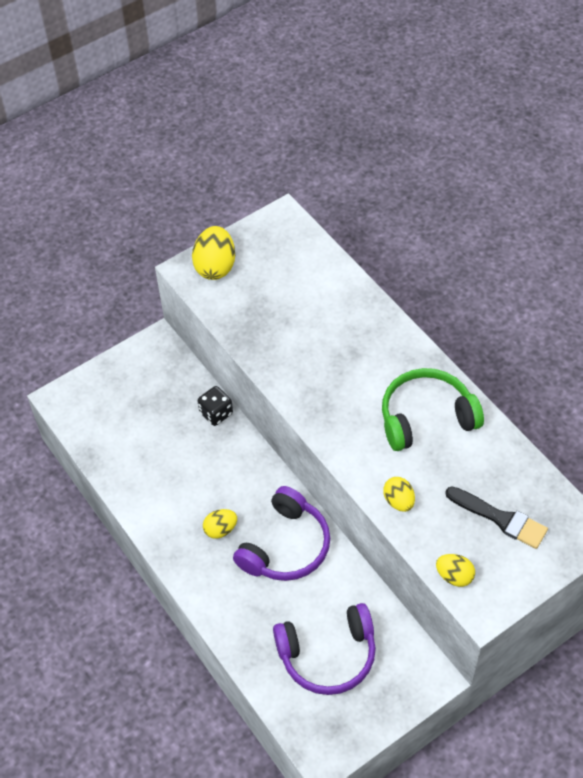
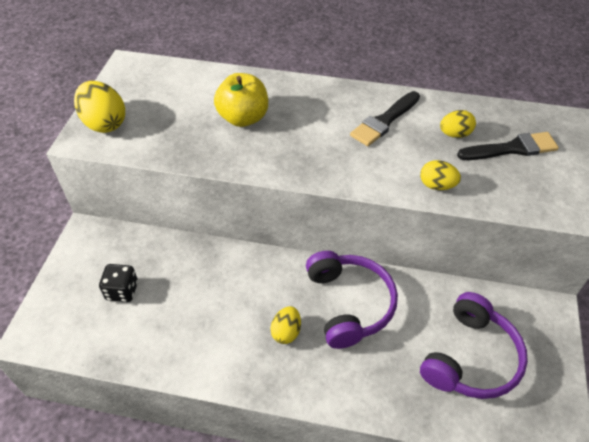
camera: 45 degrees left, 5 degrees down
black dice [198,386,233,426] -> black dice moved to [99,264,138,302]
green headphones [382,368,484,451] -> black brush [350,91,420,146]
yellow egg [436,554,475,587] -> yellow egg moved to [440,110,476,138]
none -> yellow apple [214,73,268,127]

